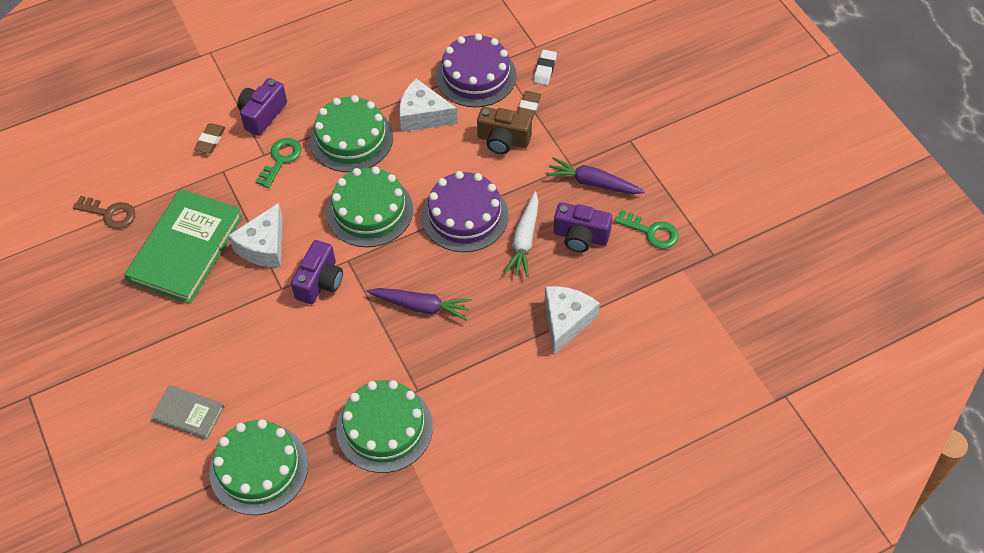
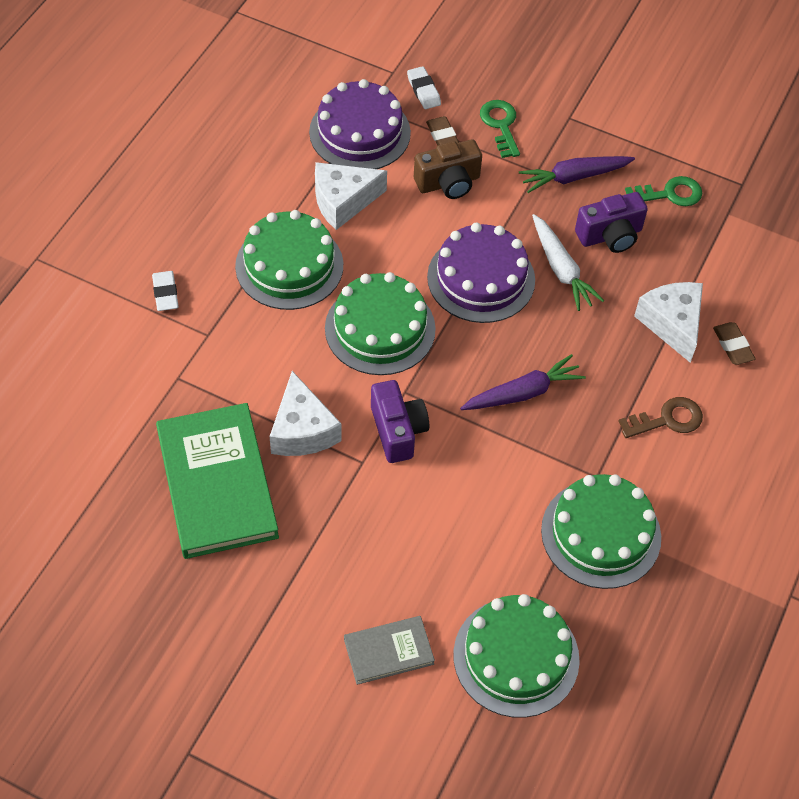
camera: 40 degrees left, 0 degrees up
brown key [73,196,135,229] -> brown key moved to [618,397,703,438]
brown eraser [194,123,225,154] -> brown eraser moved to [713,322,756,365]
purple camera [237,78,287,136] -> white eraser [152,271,179,311]
green key [255,138,301,188] -> green key moved to [480,100,520,158]

